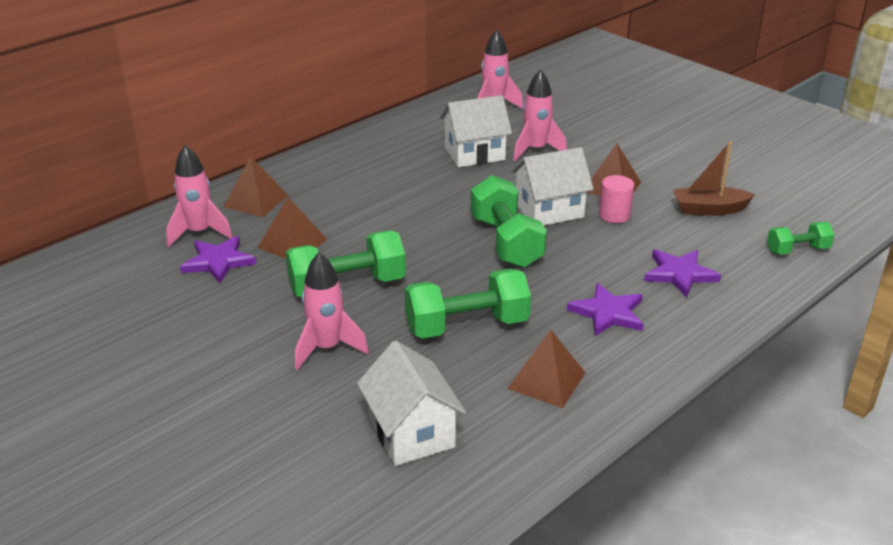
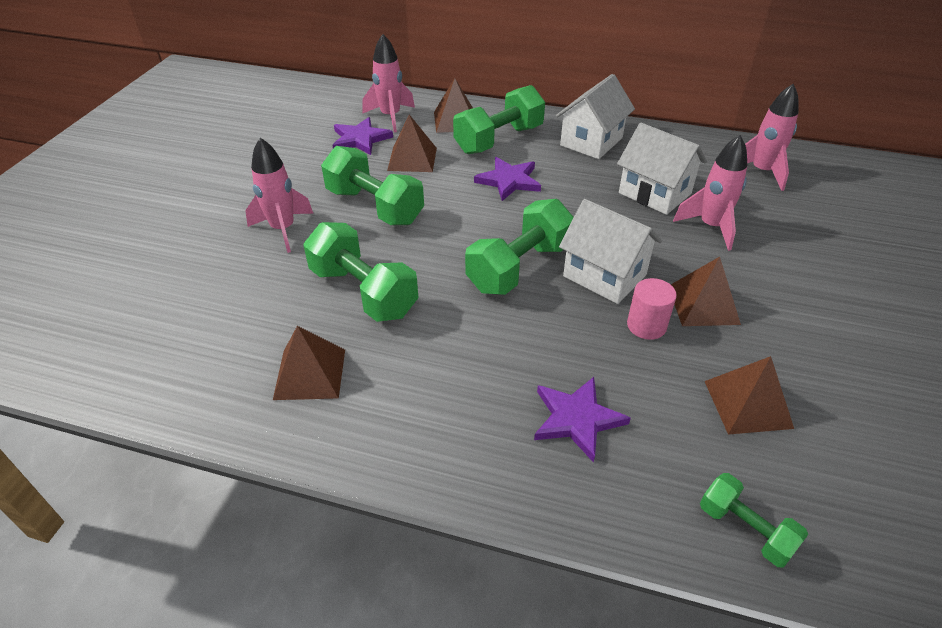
camera: 60 degrees right, 10 degrees up
white house [357,341,466,466] -> white house moved to [556,74,635,159]
purple star [567,283,644,336] -> purple star moved to [474,157,541,201]
brown boat [673,141,755,216] -> brown pyramid [704,356,794,435]
none -> green dumbbell [453,85,545,154]

